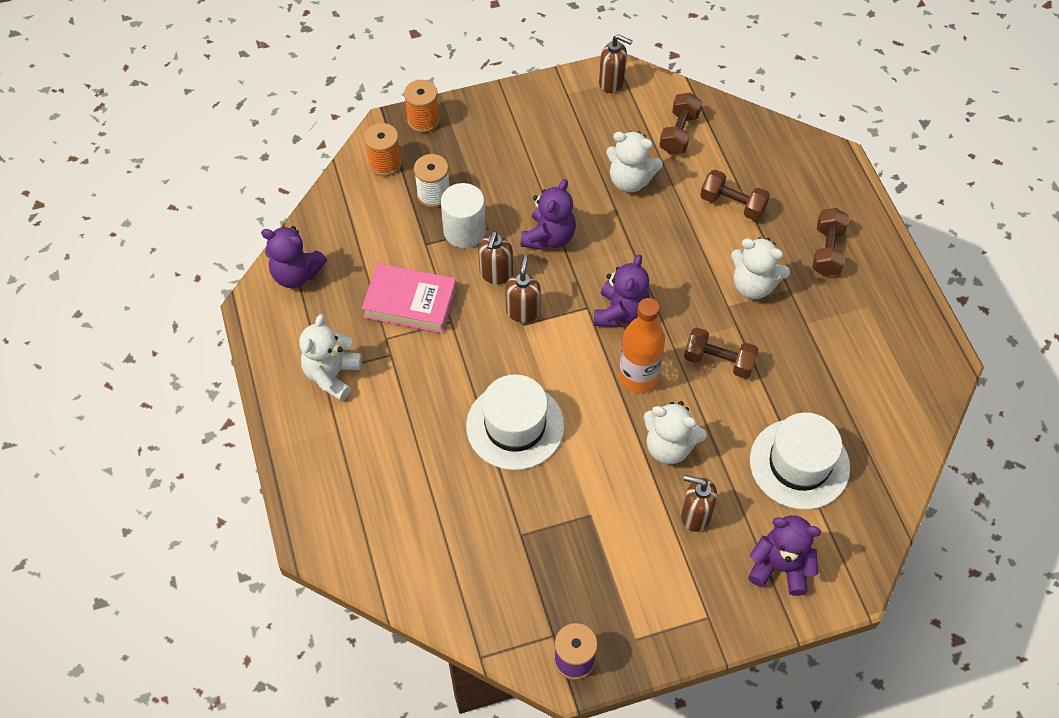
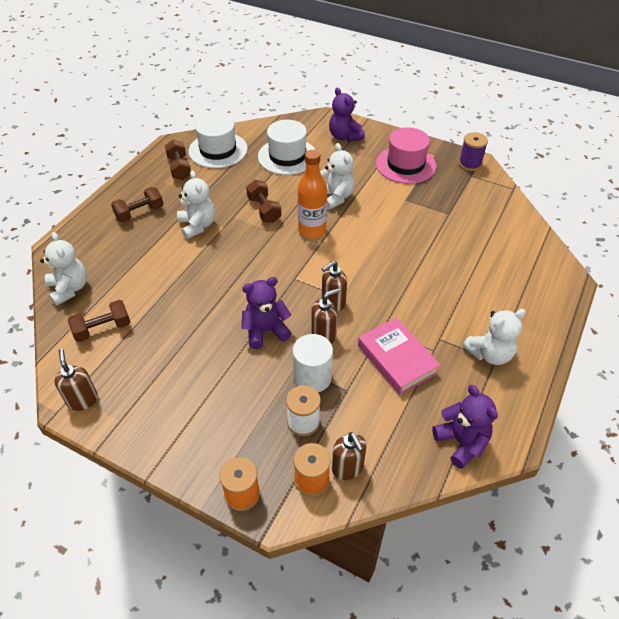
camera: 135 degrees left, 10 degrees down
white hat [466,374,564,470] -> white hat moved to [188,114,248,168]
purple teddy bear [594,254,650,327] -> none
white teddy bear [606,131,663,192] -> white teddy bear moved to [40,232,87,306]
brown soap dispenser [681,475,717,532] -> brown soap dispenser moved to [332,432,367,480]
brown dumbbell [700,170,770,221] -> brown dumbbell moved to [165,139,191,180]
none -> pink hat [376,127,436,184]

